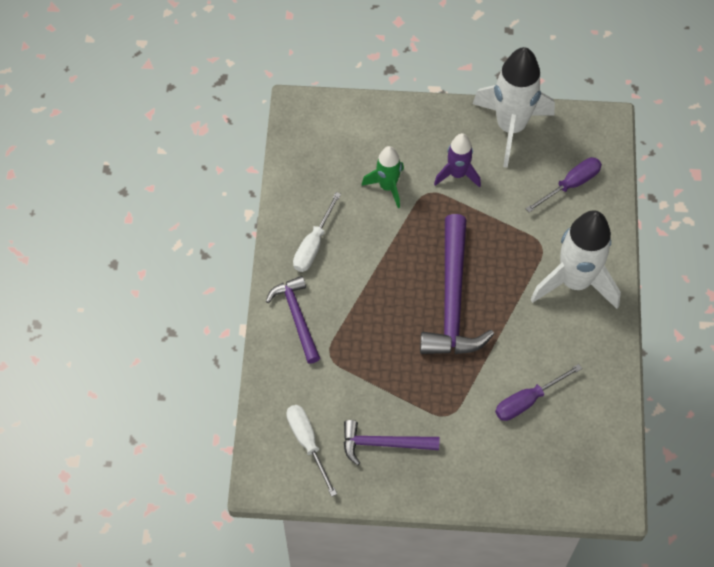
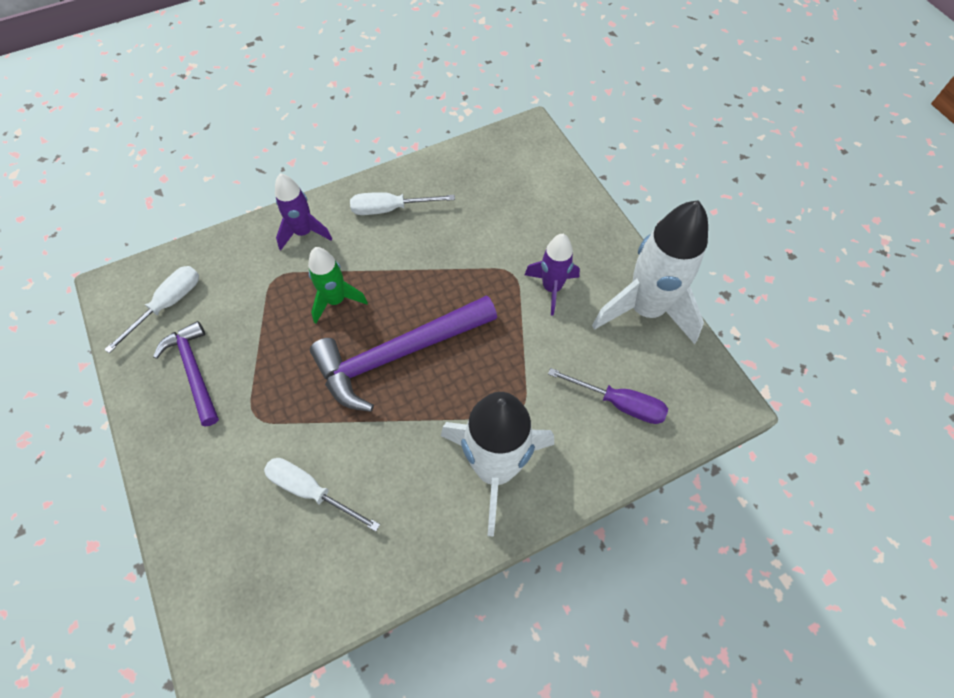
camera: 60 degrees right, 0 degrees up
purple hammer [266,276,320,364] -> purple rocket [275,173,332,251]
green rocket [362,146,404,208] -> green rocket moved to [308,247,368,324]
purple screwdriver [495,364,582,421] -> white screwdriver [264,458,380,532]

